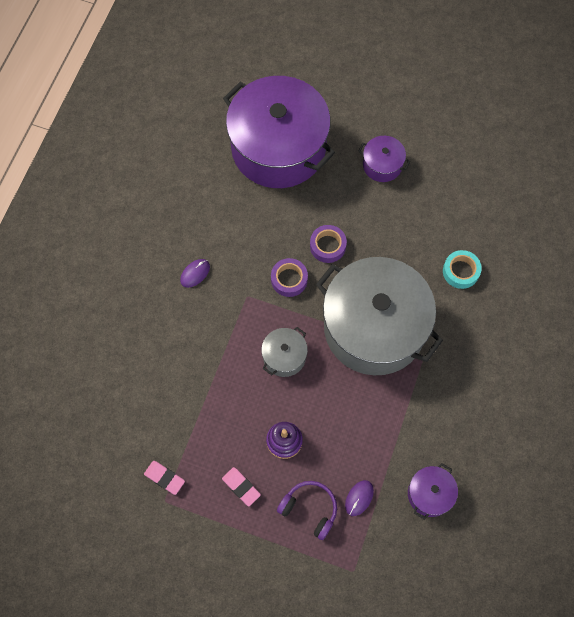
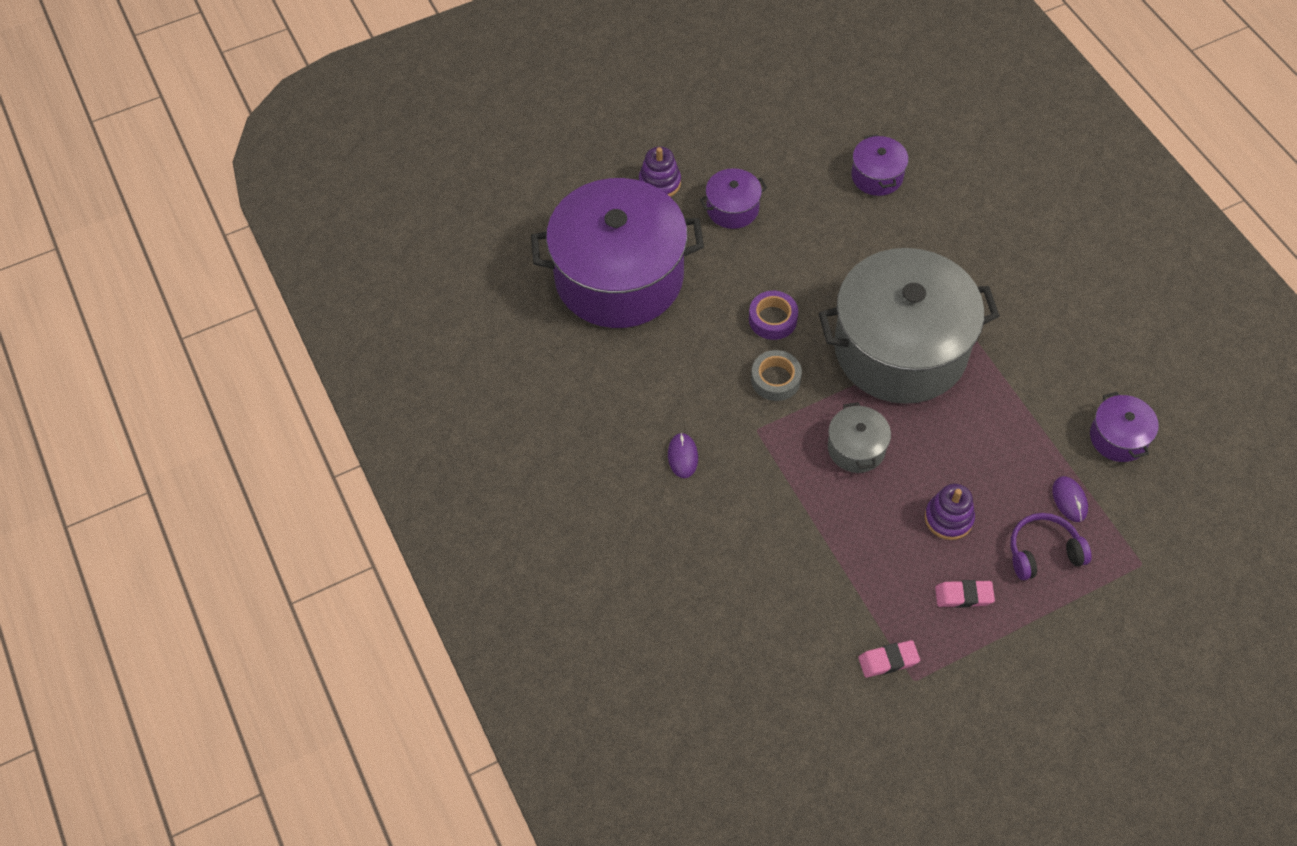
camera: 45 degrees left, 10 degrees down
purple tape [271,258,308,297] -> grey tape [751,350,802,401]
turquoise tape [443,250,482,289] -> none
none -> purple stacking toy [639,147,681,197]
none -> purple pot [851,134,908,196]

